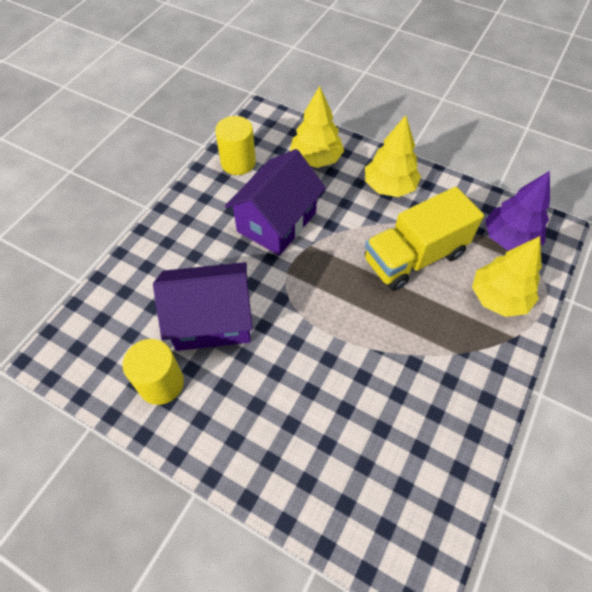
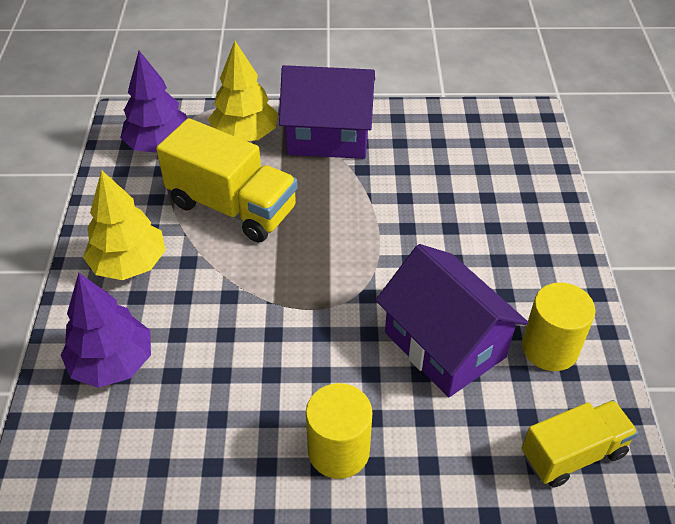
camera: 120 degrees left, 10 degrees down
yellow cylinder [215,116,256,175] -> yellow cylinder moved to [306,383,373,479]
purple house [225,149,326,255] -> purple house moved to [279,65,375,159]
yellow tree [290,86,344,168] -> purple tree [61,273,151,388]
none -> yellow truck [522,400,638,488]

